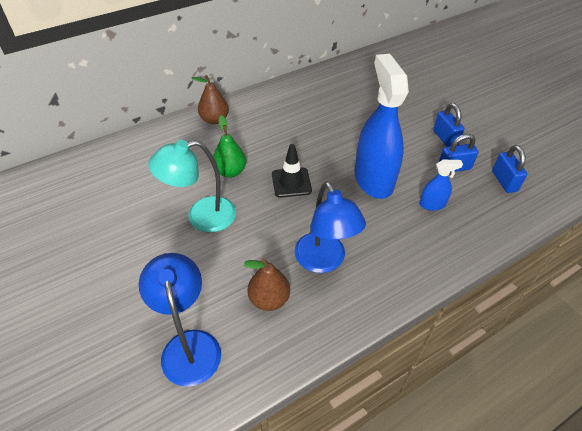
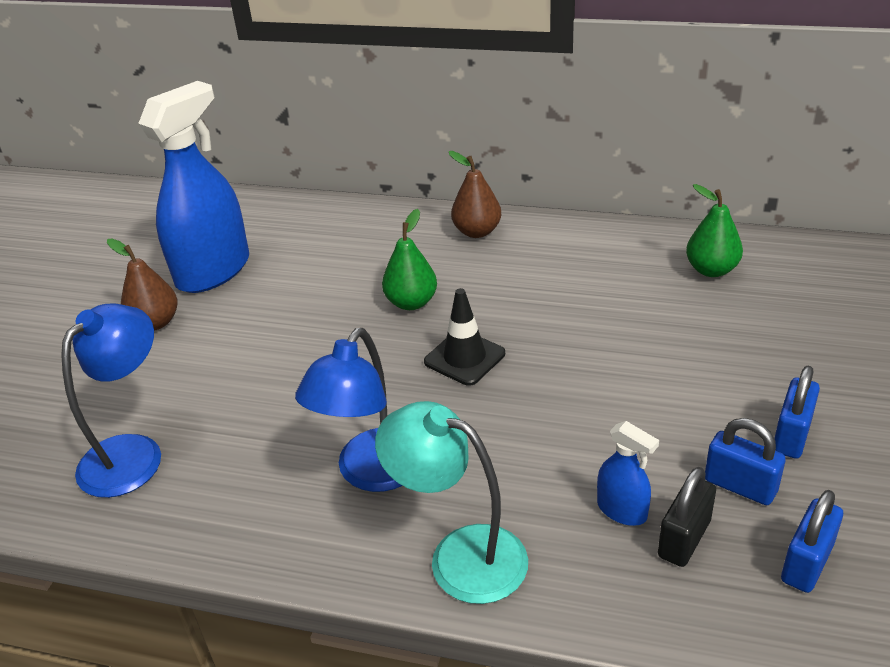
camera: 50 degrees right, 10 degrees down
turquoise lamp [148,140,236,233] -> turquoise lamp moved to [375,401,528,604]
brown pear [243,258,290,311] -> brown pear moved to [107,239,178,331]
blue spray bottle [355,54,409,199] -> blue spray bottle moved to [138,81,249,293]
none -> black padlock [658,467,716,567]
none -> green pear [686,184,743,277]

